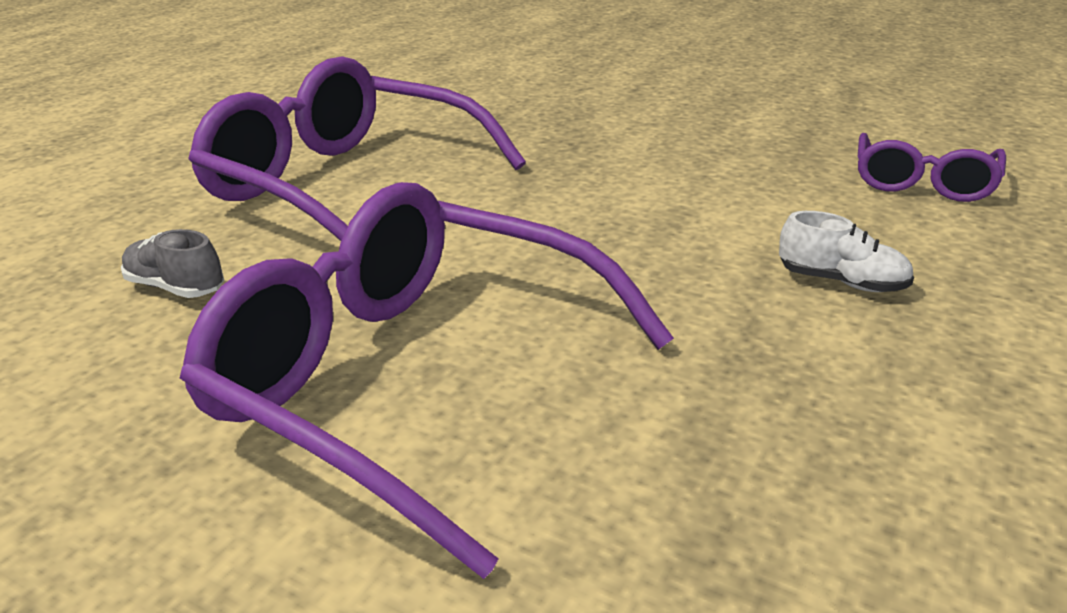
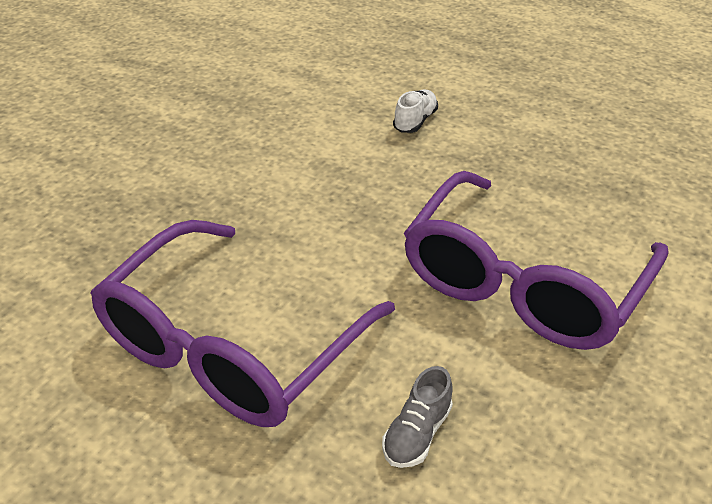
camera: 90 degrees left, 10 degrees up
purple glasses [858,133,1006,202] -> none

